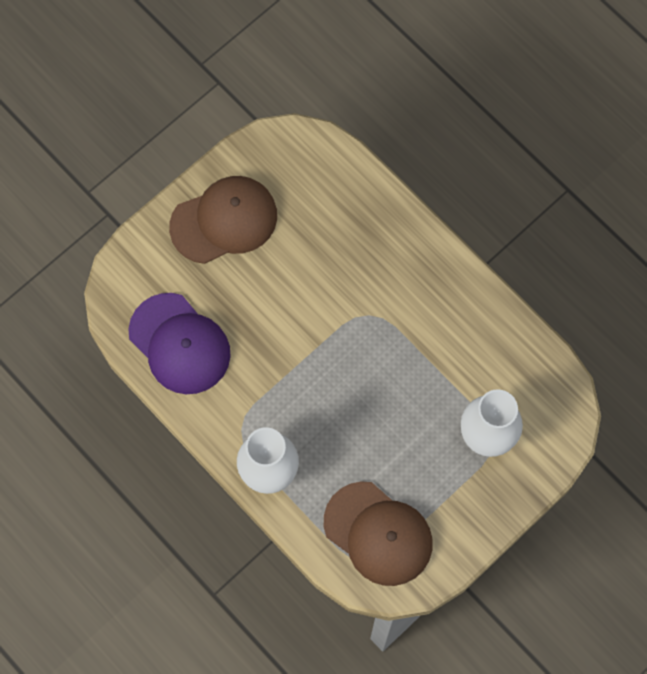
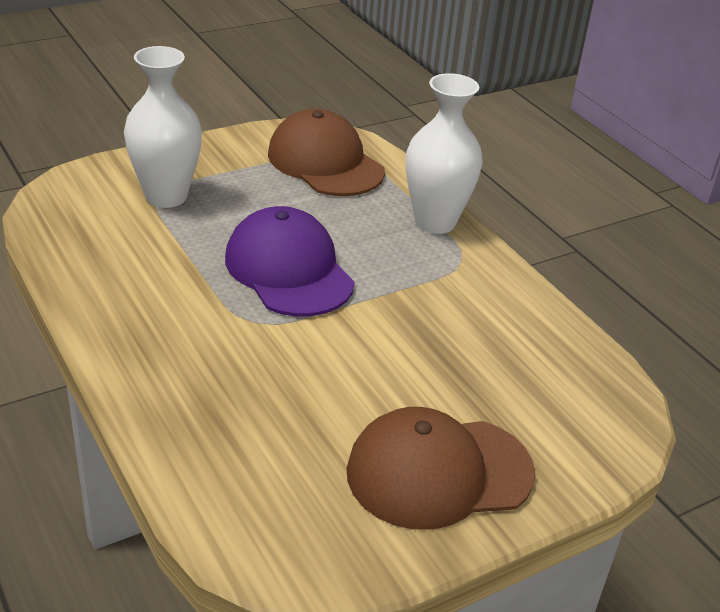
camera: 170 degrees left, 35 degrees down
purple cap [128,293,231,394] -> purple cap moved to [225,206,355,317]

